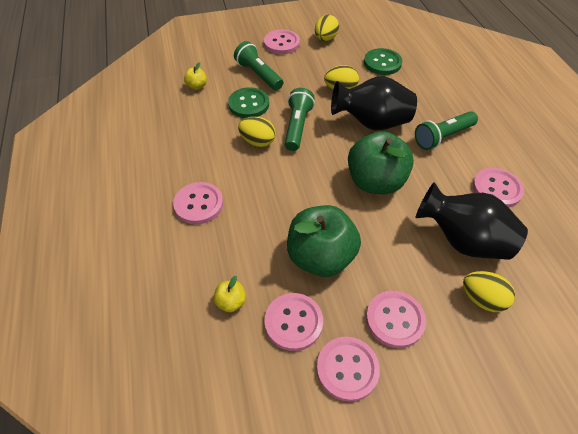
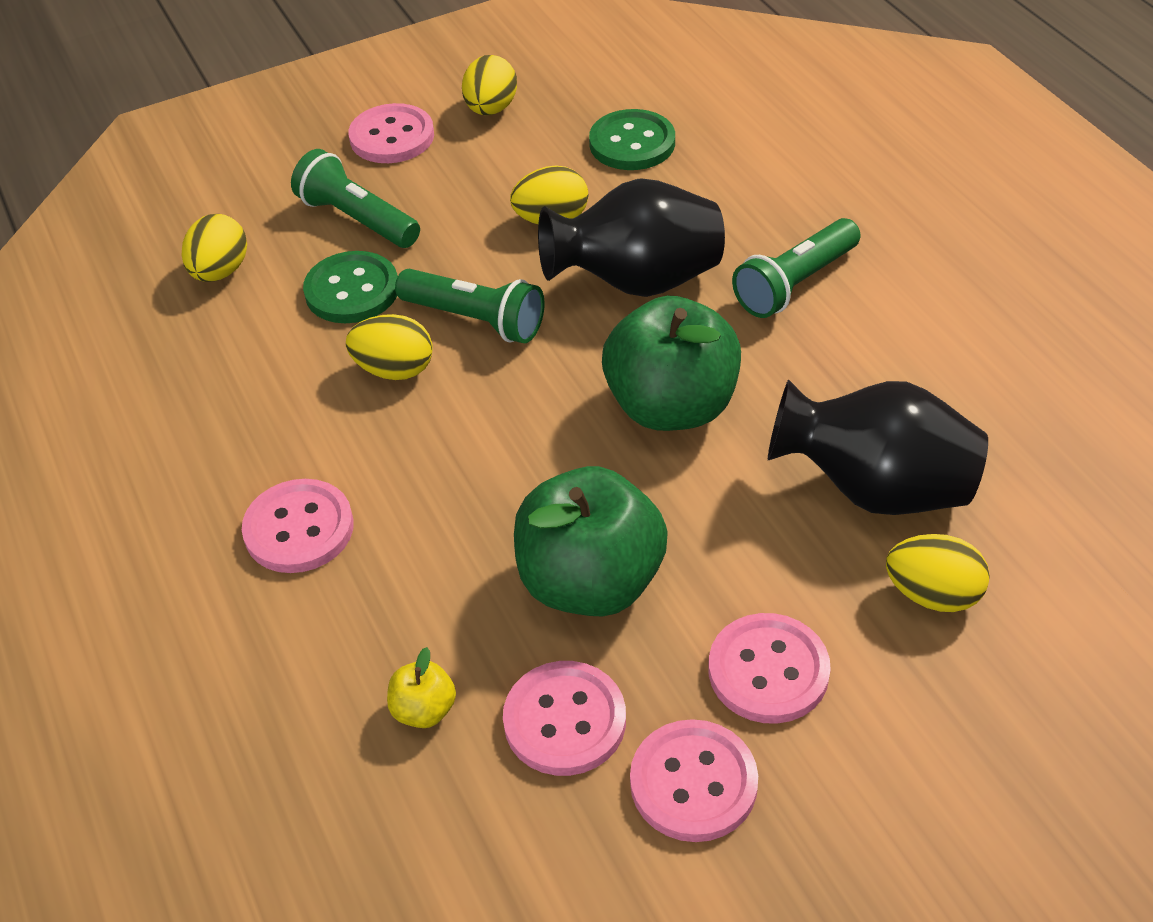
camera: 10 degrees left, 5 degrees down
yellow apple [184,62,207,90] -> yellow egg [182,214,247,282]
green flashlight [285,88,315,151] -> green flashlight turned 120 degrees clockwise [395,269,545,343]
pink button [473,168,524,208] -> none

